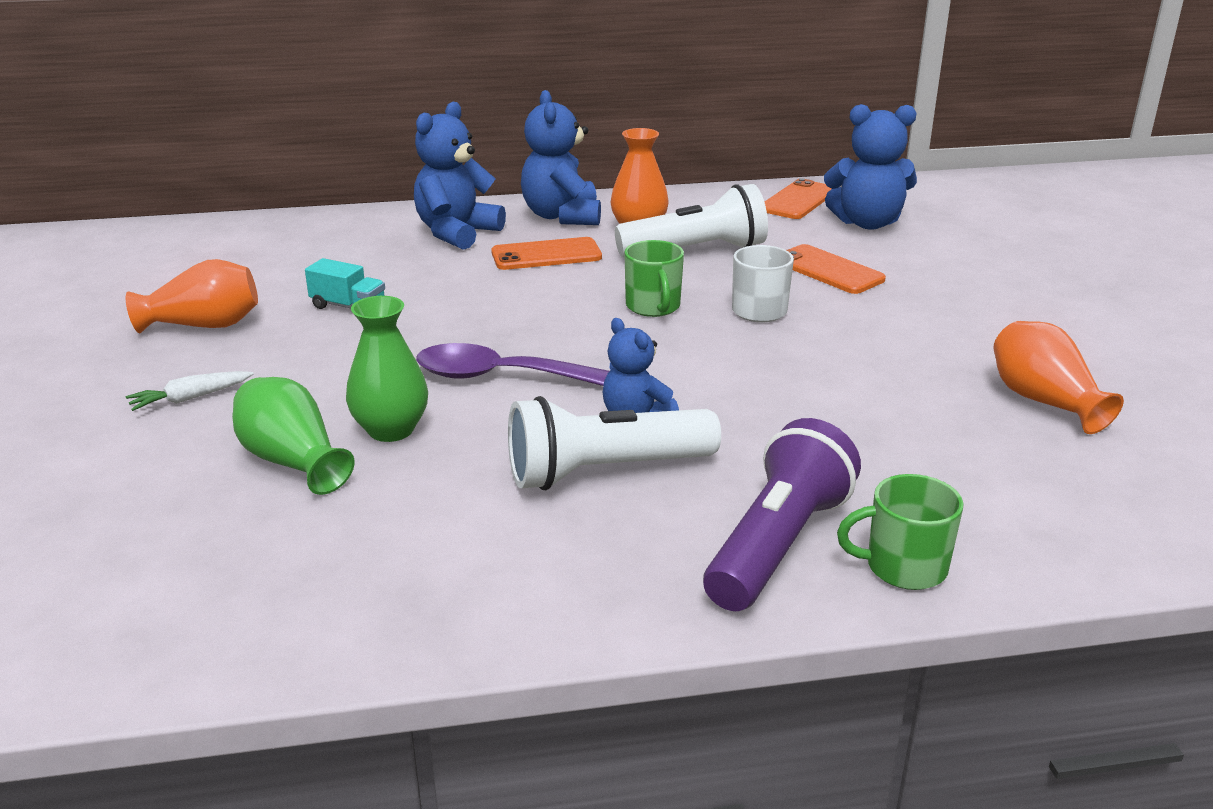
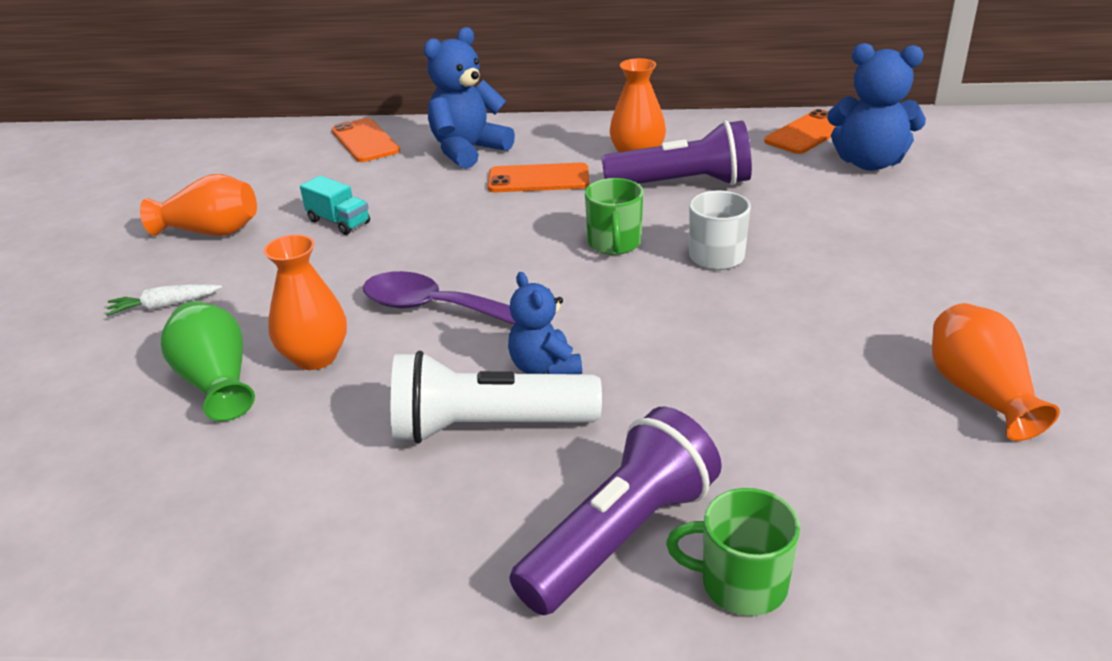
camera: 15 degrees right, 5 degrees up
green vase [346,296,428,442] -> orange vase [264,234,347,370]
blue teddy bear [521,90,601,225] -> none
white flashlight [615,184,768,258] -> purple flashlight [602,120,752,185]
orange phone [787,244,886,294] -> orange phone moved to [332,118,400,162]

